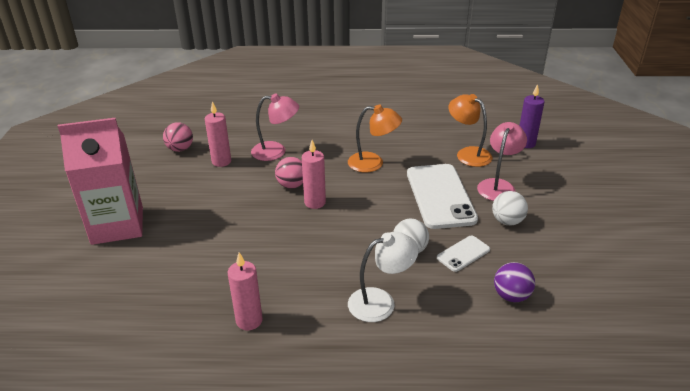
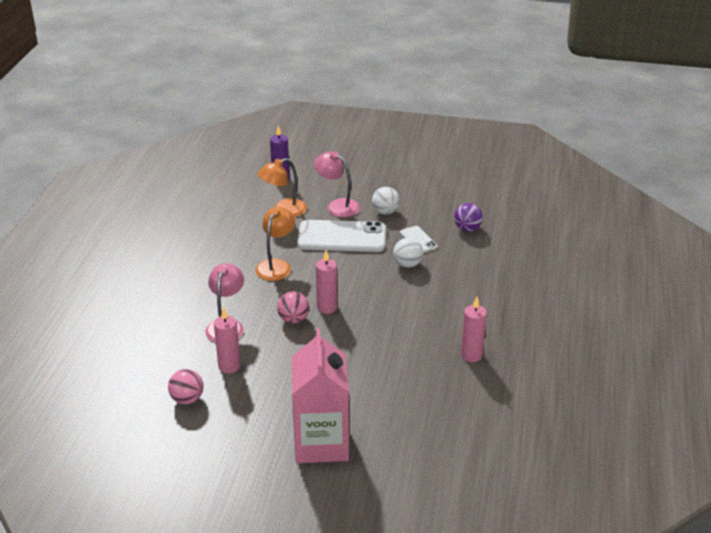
camera: 80 degrees left, 0 degrees up
white lamp [348,232,419,322] -> none

